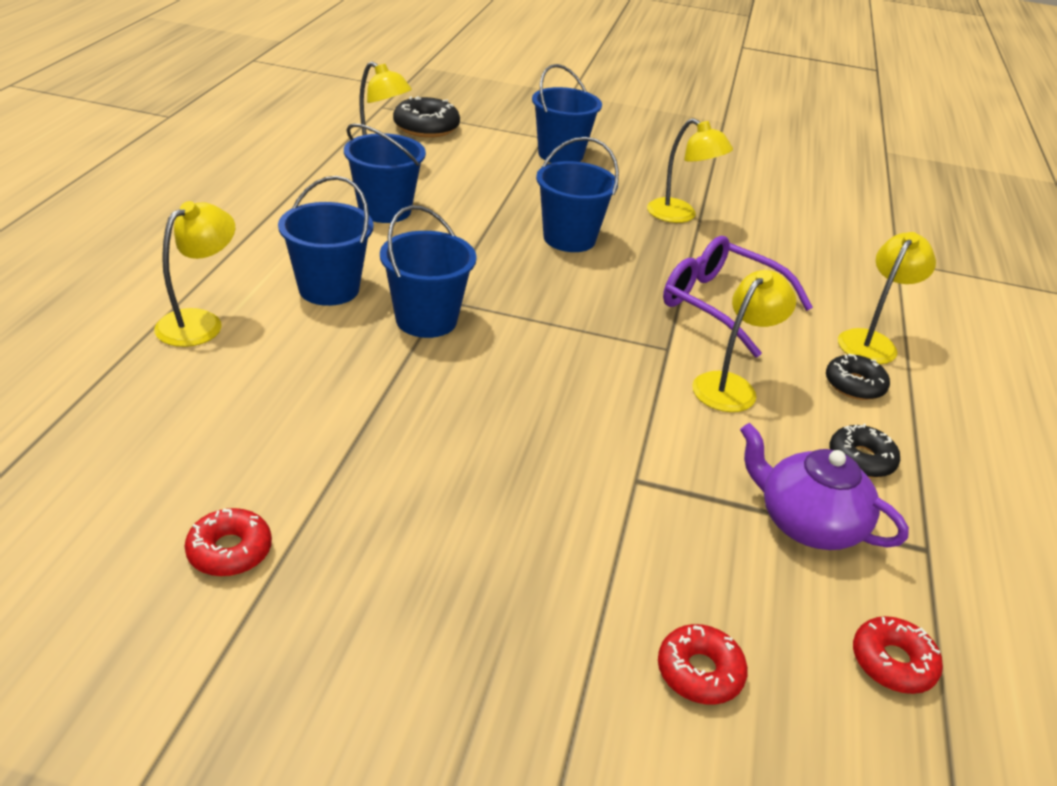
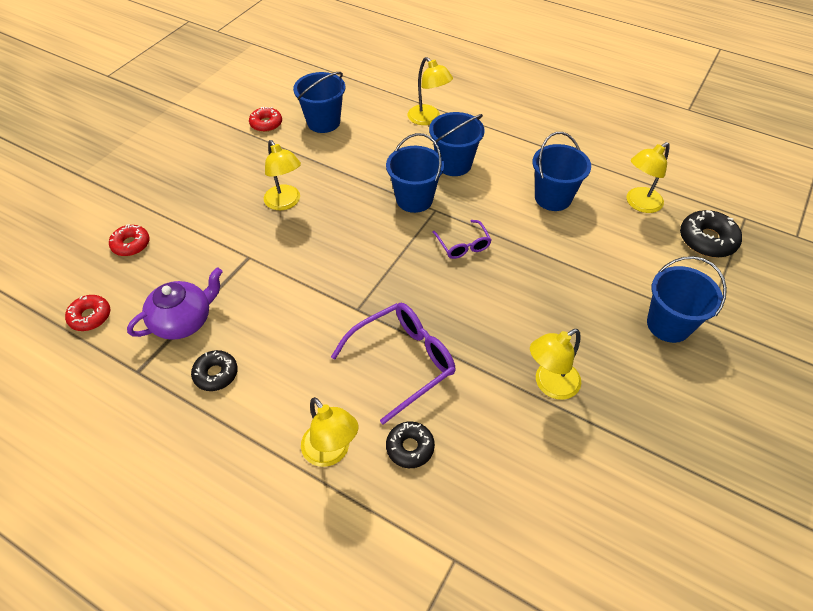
camera: 110 degrees right, 15 degrees up
blue bucket [536,137,619,252] -> blue bucket moved to [293,72,345,133]
yellow lamp [692,270,796,412] -> yellow lamp moved to [264,140,301,210]
black donut [826,354,890,400] -> black donut moved to [386,421,435,468]
none -> purple glasses [432,220,491,259]

